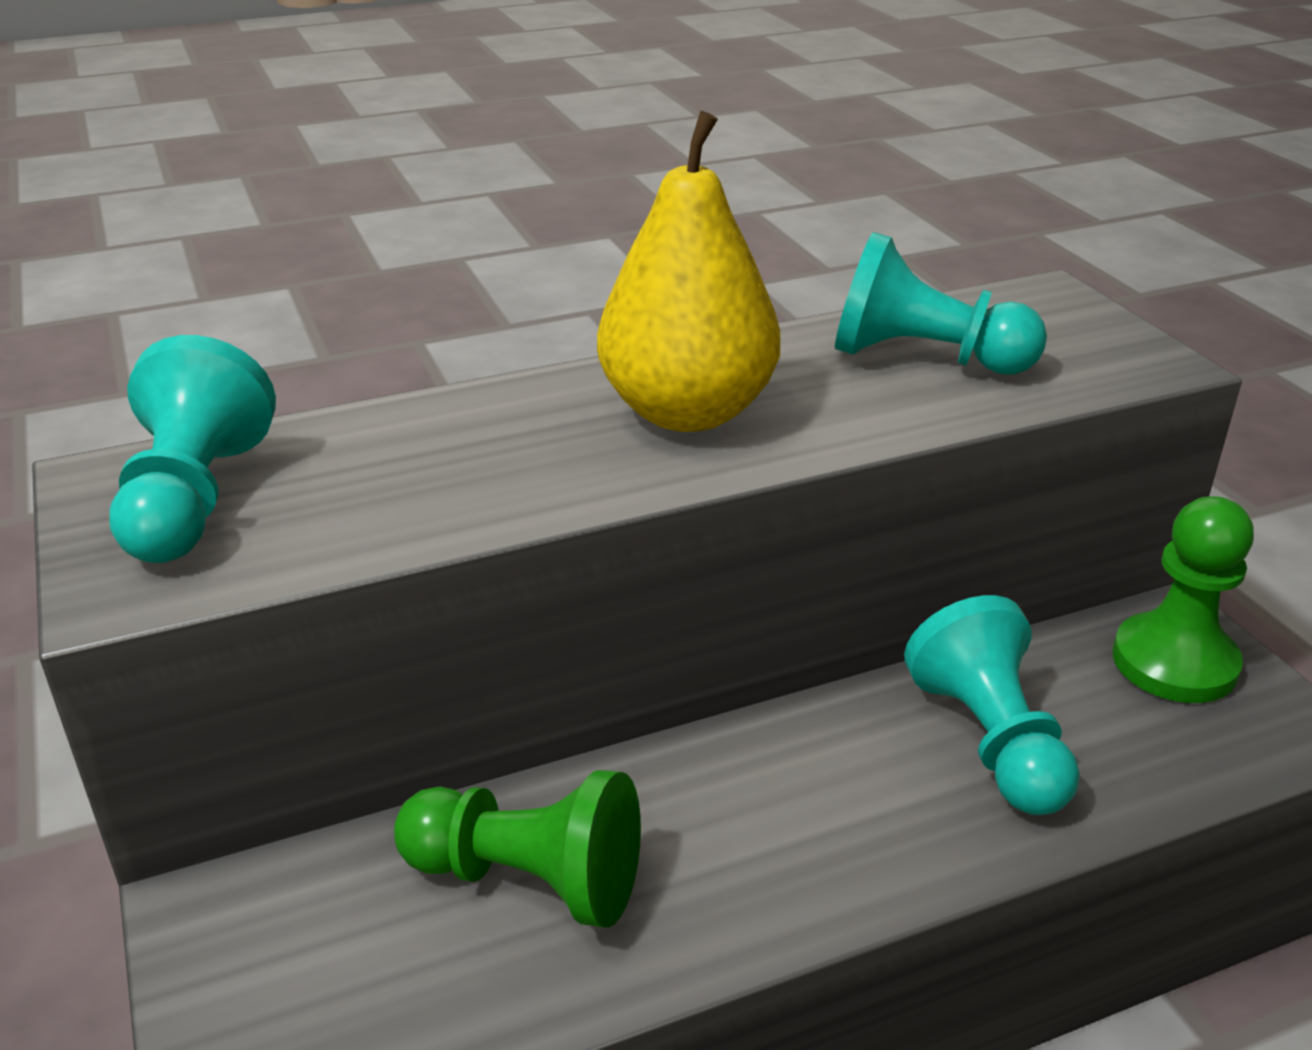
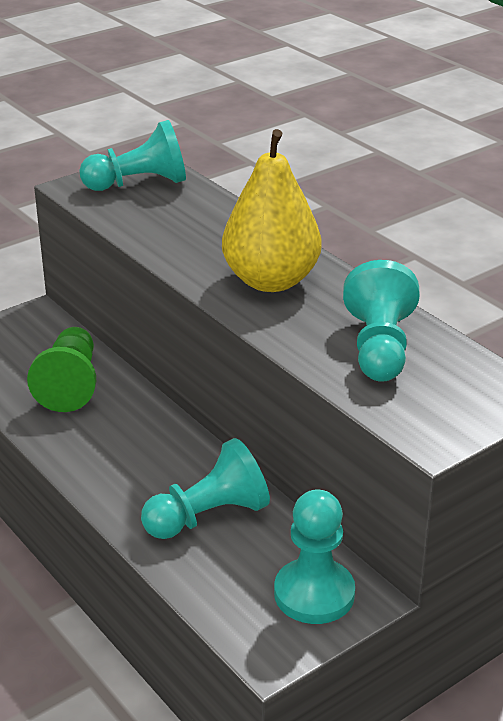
camera: 75 degrees right, 0 degrees up
green pawn [1112,496,1254,703] -> turquoise pawn [274,490,355,624]

